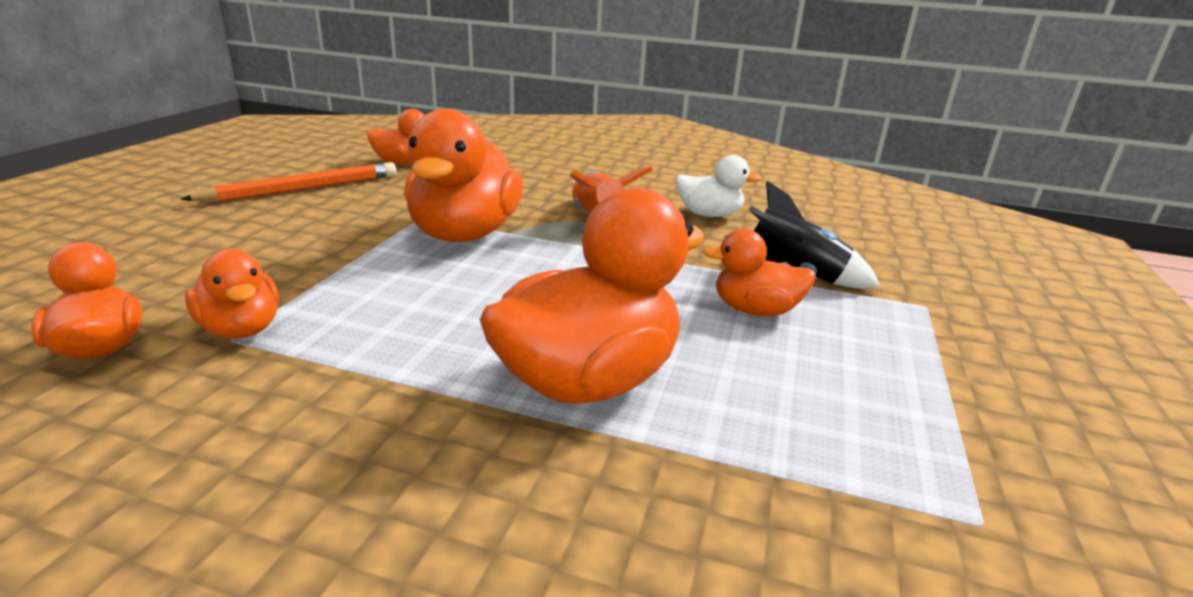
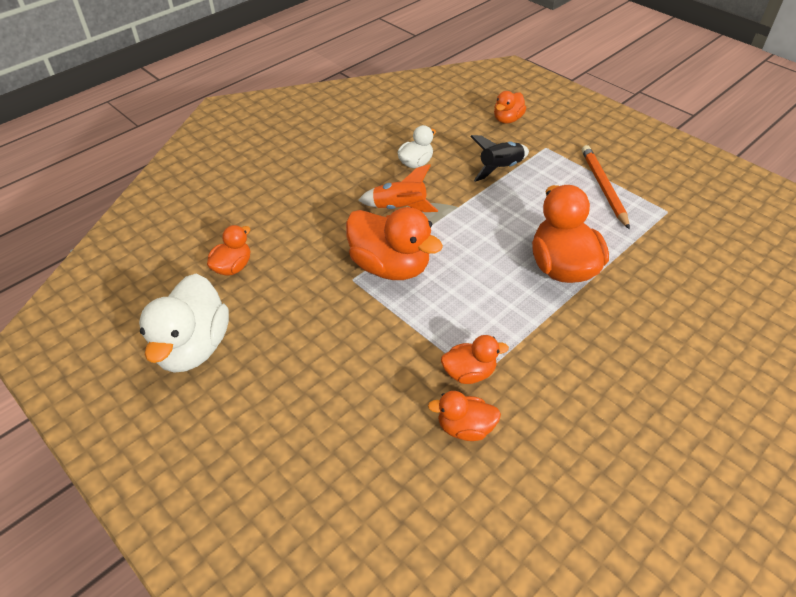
camera: 60 degrees left, 20 degrees up
orange pencil [180,162,397,202] -> orange pencil moved to [582,145,630,229]
orange duck [702,229,816,316] -> orange duck moved to [494,91,526,123]
none -> white duck [139,274,229,373]

